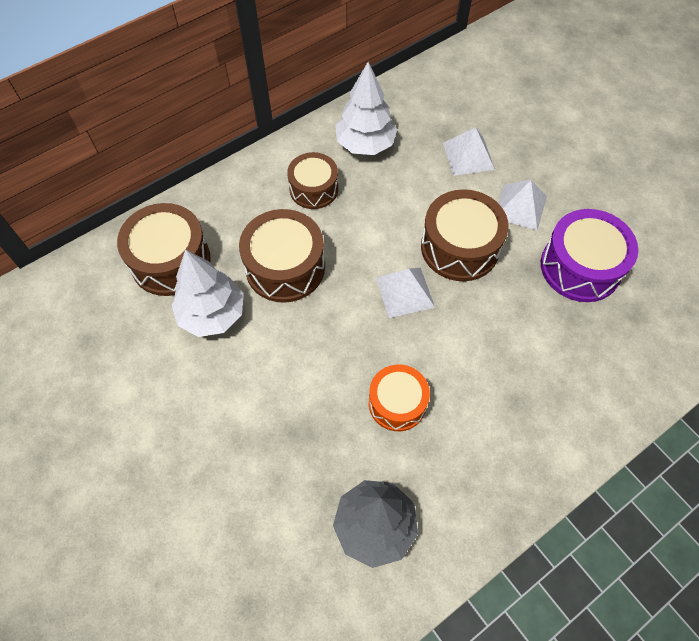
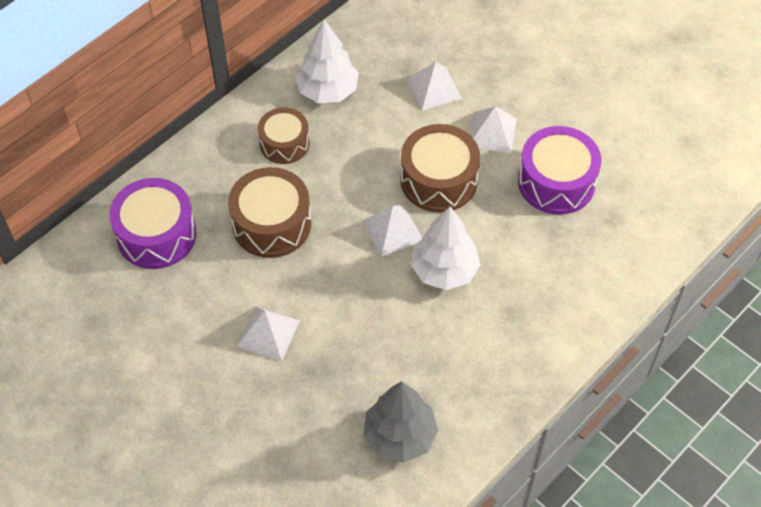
camera: 10 degrees left, 5 degrees down
brown drum [117,203,211,296] -> purple drum [109,178,197,269]
white tree [171,249,244,337] -> white tree moved to [411,206,481,290]
orange drum [369,364,430,431] -> none
none -> white pyramid [237,306,300,361]

